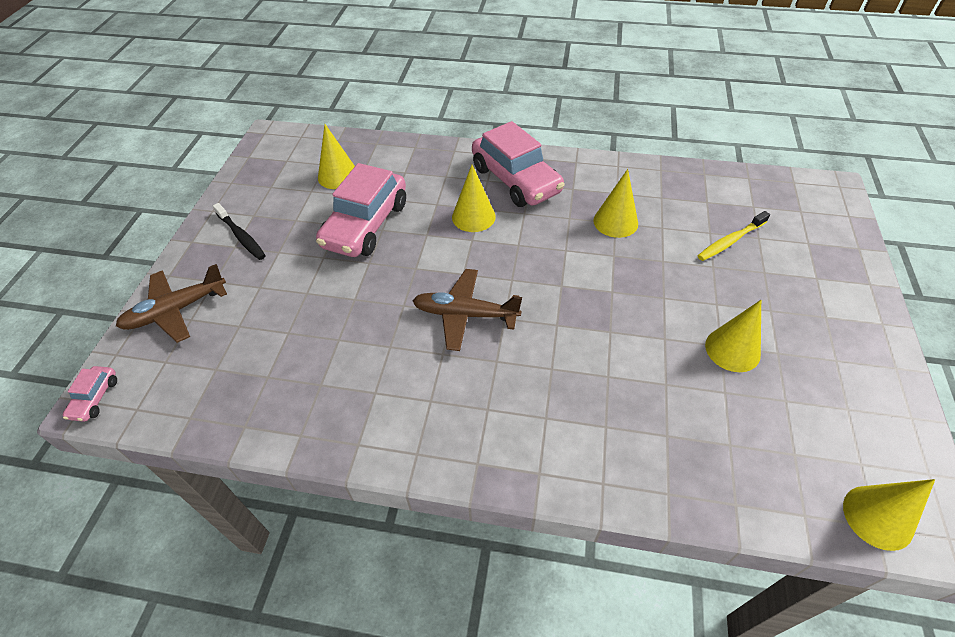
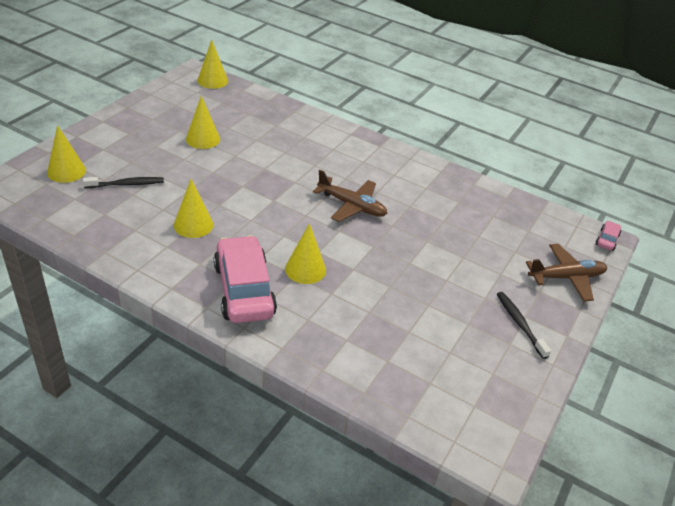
camera: 165 degrees left, 10 degrees down
pink car [316,163,406,257] -> none
yellow cone [318,124,355,189] -> yellow cone moved to [47,125,86,183]
yellow toothbrush [698,211,770,261] -> black toothbrush [83,177,164,188]

